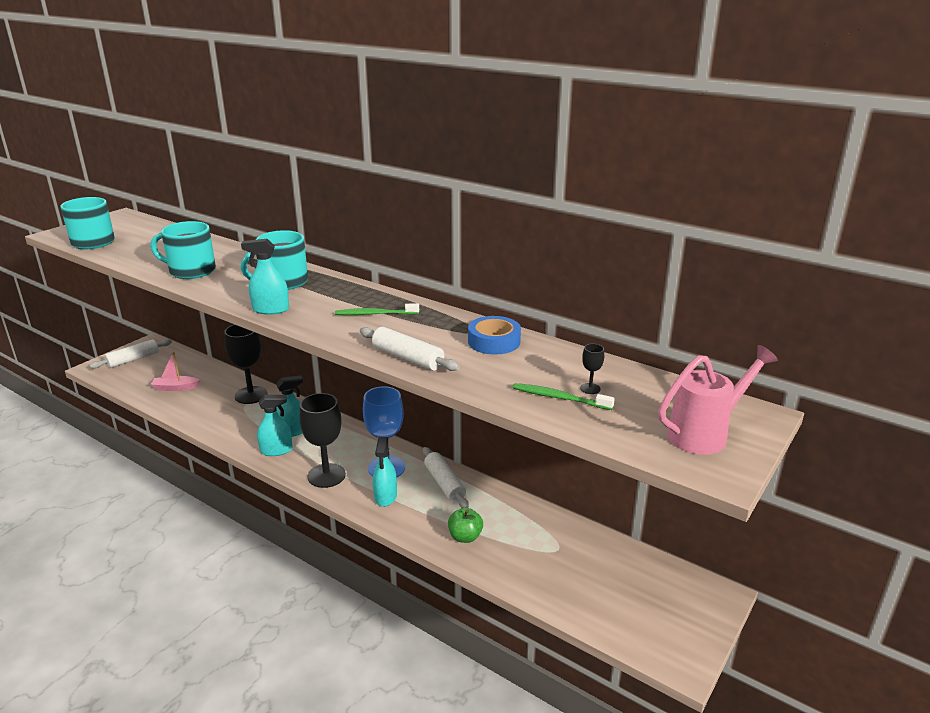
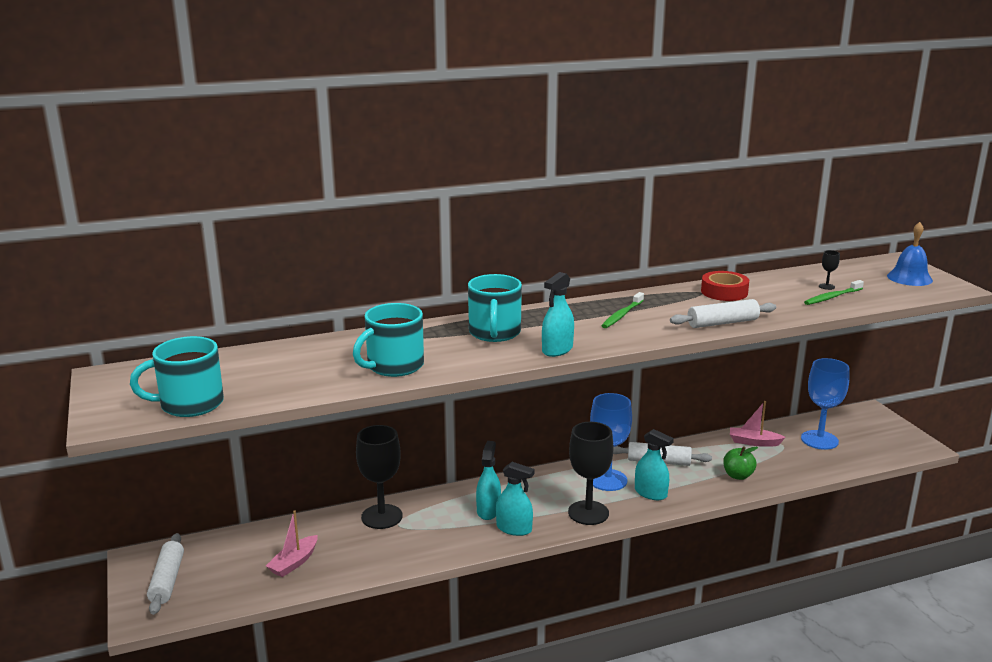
camera: 55 degrees left, 5 degrees down
turquoise spray bottle [257,395,292,456] -> turquoise spray bottle turned 90 degrees clockwise [496,462,535,536]
blue tape [468,316,521,355] -> red tape [701,271,749,301]
pink watering can [658,345,778,455] -> blue bell [887,222,933,286]
none -> pink boat [730,401,786,447]
none -> blue goblet [801,358,850,450]

